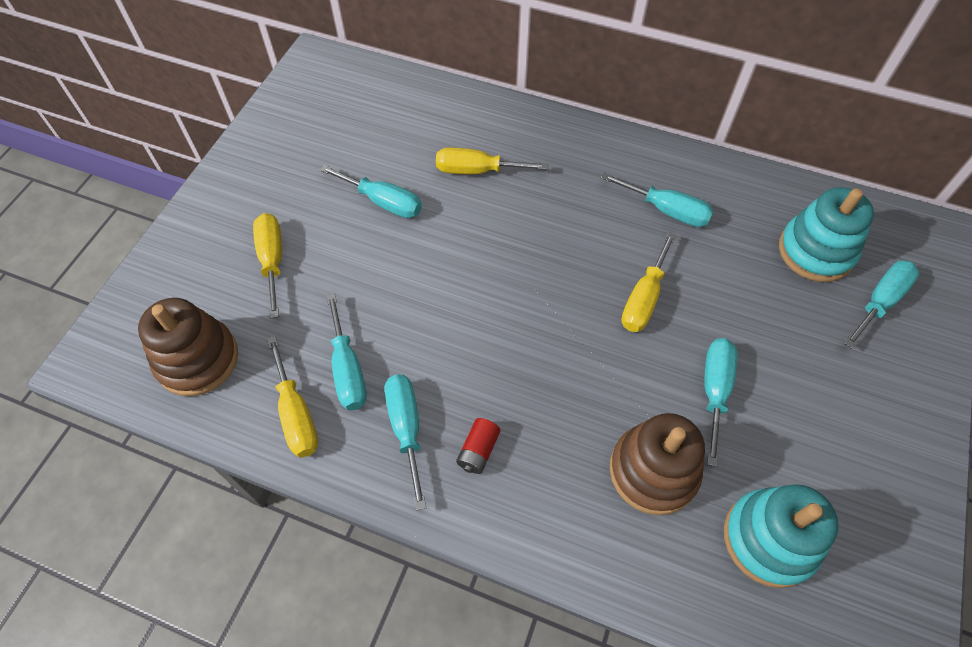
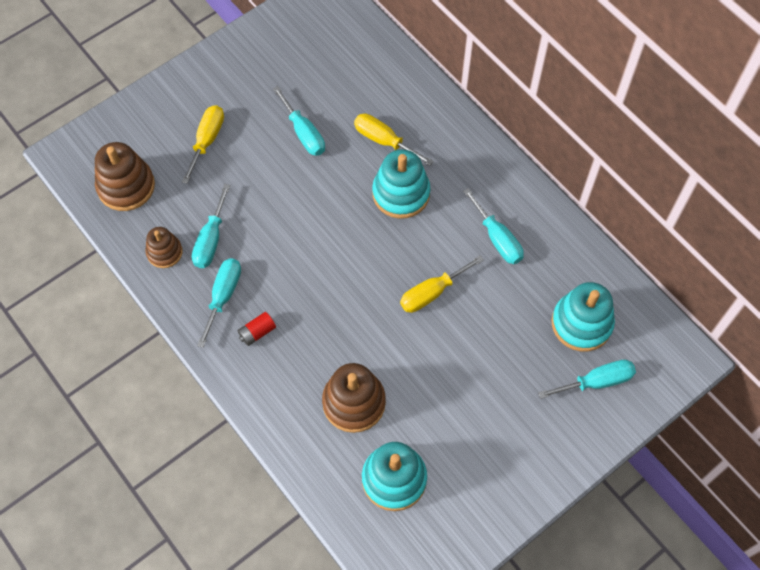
camera: 30 degrees right, 5 degrees up
yellow screwdriver [267,336,318,458] -> brown stacking toy [145,227,183,268]
turquoise screwdriver [705,338,738,467] -> none
none -> turquoise stacking toy [372,149,430,219]

